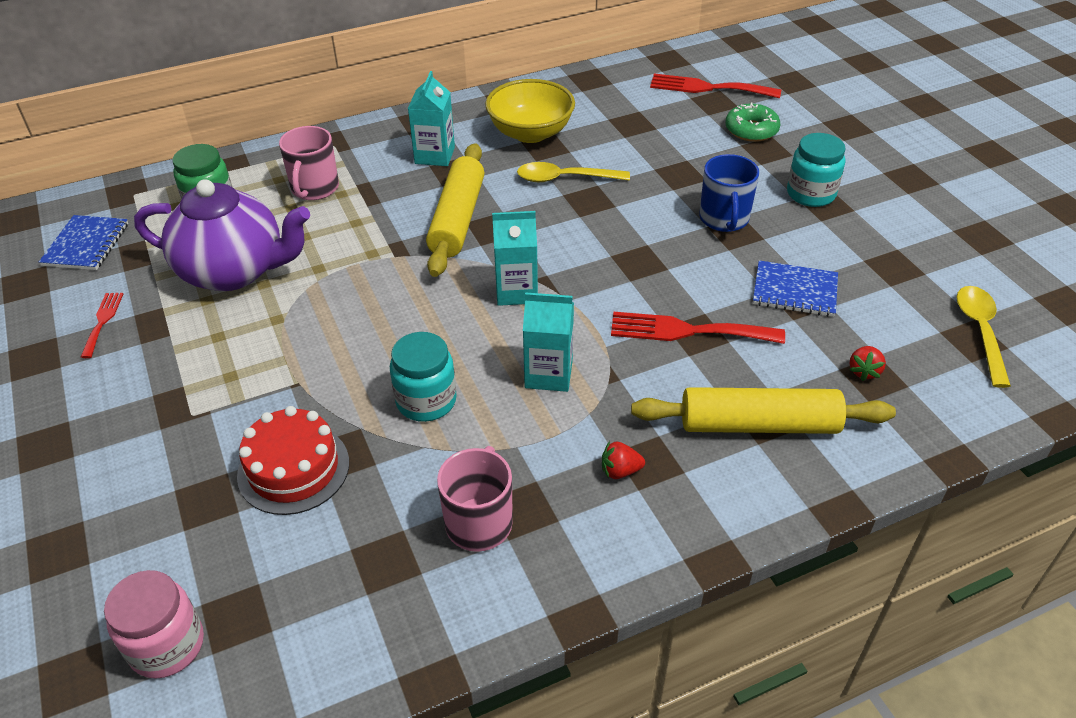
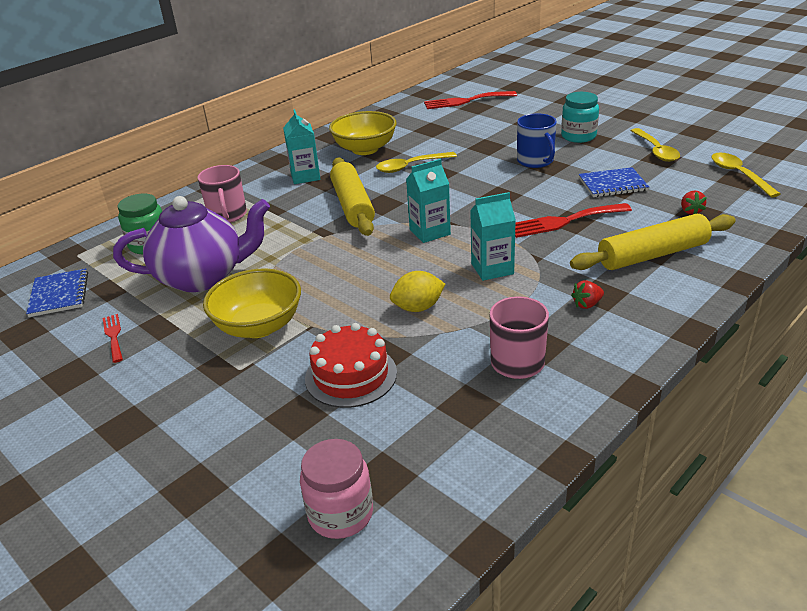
camera: 20 degrees left, 10 degrees down
turquoise jar [390,332,457,422] -> yellow lemon [390,271,445,312]
green donut [725,103,780,142] -> none
none -> yellow bowl [203,269,301,338]
none -> yellow spoon [631,128,680,162]

